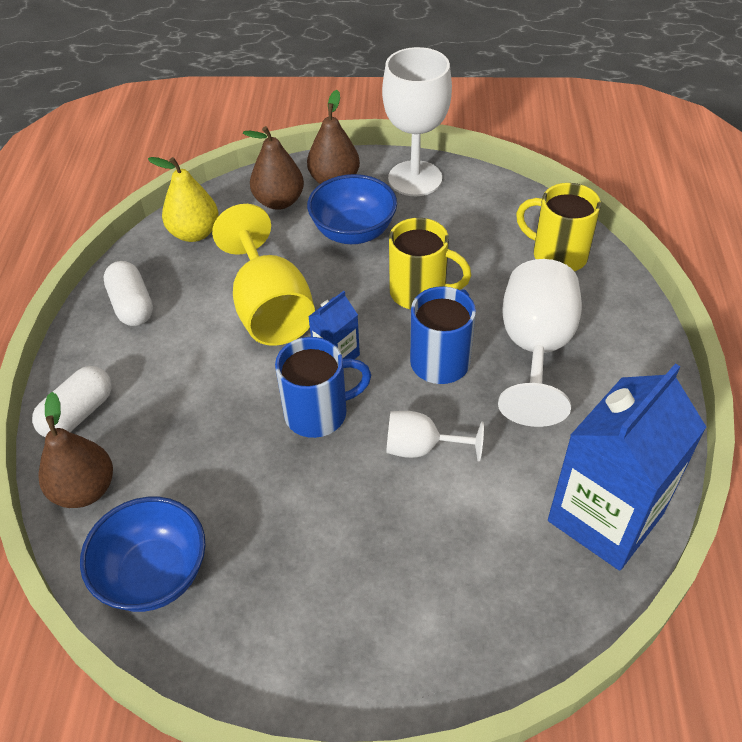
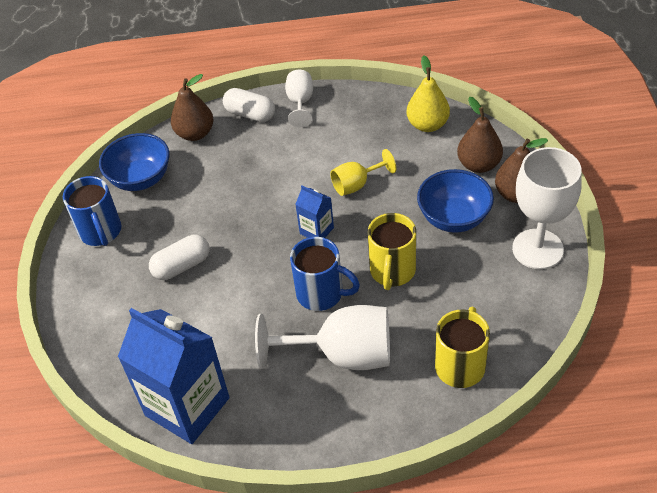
camera: 85 degrees right, 0 degrees up
white capsule [103,261,153,326] -> white capsule moved to [149,235,210,280]
yellow goblet [212,204,315,346] -> yellow goblet [330,149,396,196], size x0.55
blue mug [275,337,371,438] -> blue mug moved to [63,176,121,246]
white goblet [386,411,484,462] -> white goblet moved to [285,70,313,127]

